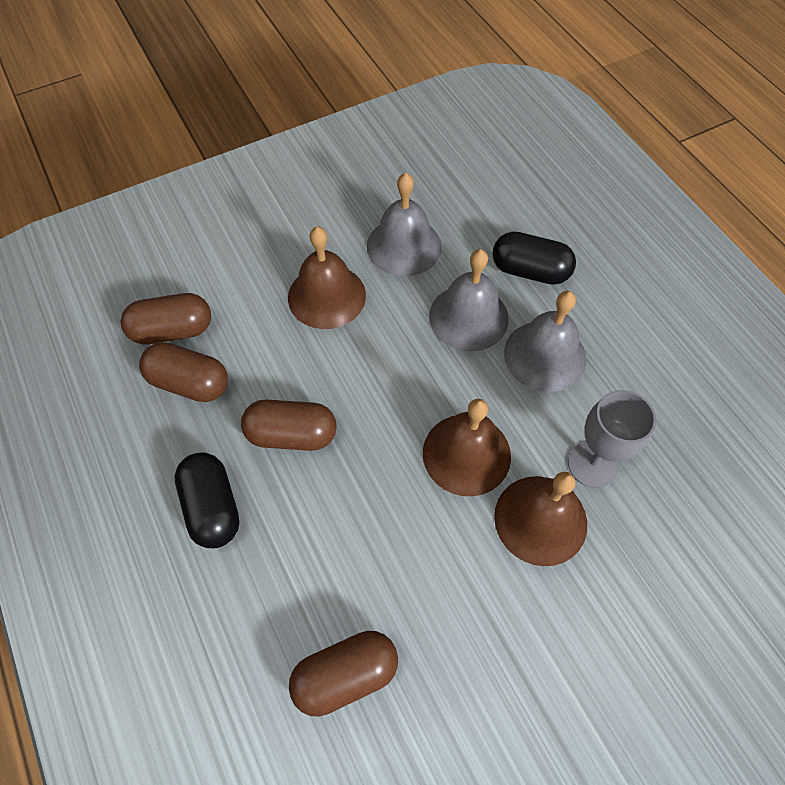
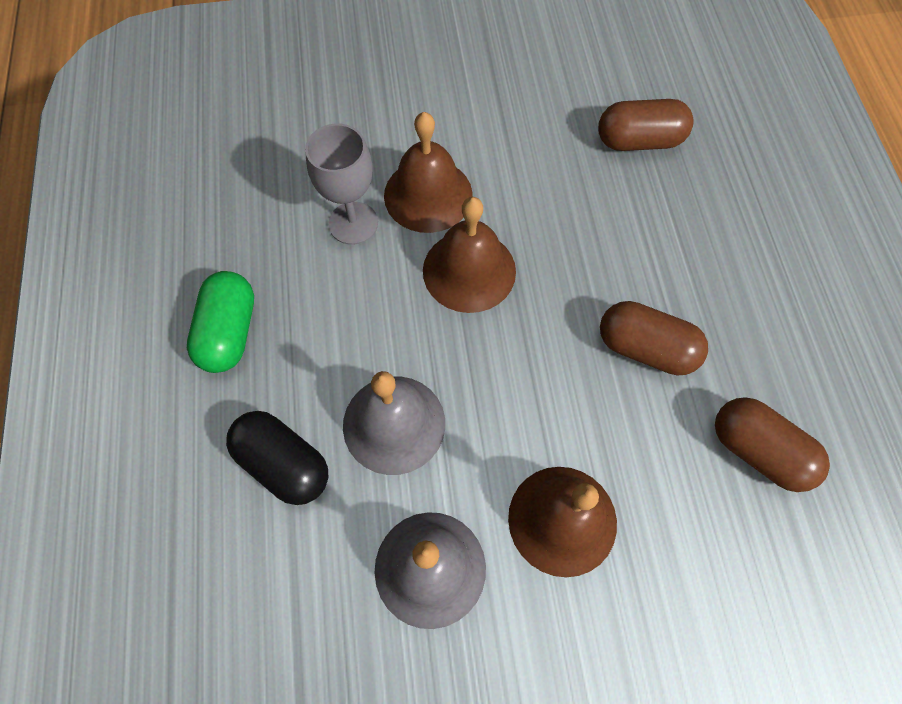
camera: 160 degrees left, 5 degrees up
brown capsule [121,293,211,344] -> none
black capsule [175,452,239,548] -> none
grey bell [504,291,586,392] -> none
none -> green capsule [187,271,254,373]

